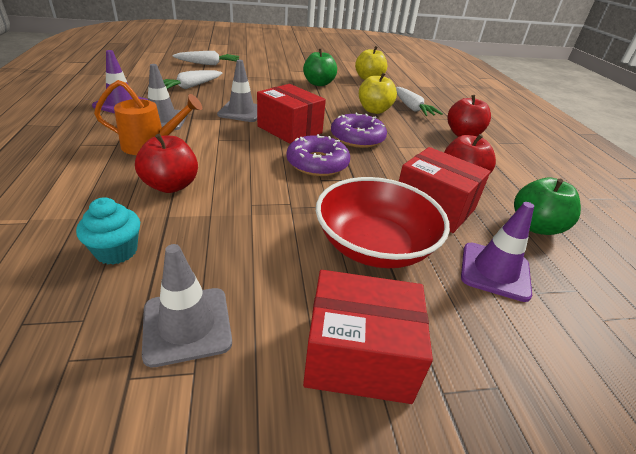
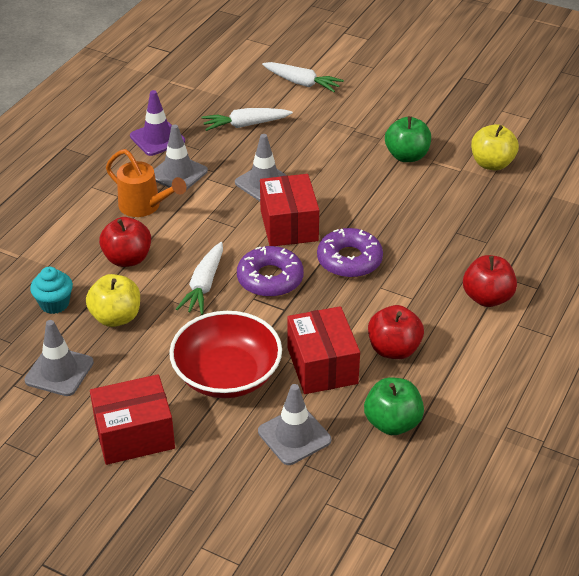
camera: 40 degrees right, 5 degrees up
red box [303,270,433,404] -> red box turned 60 degrees counterclockwise [90,374,175,465]
yellow apple [359,73,397,114] -> yellow apple moved to [86,274,140,327]
white carrot [396,87,443,116] -> white carrot moved to [176,242,223,315]
purple traffic cone [461,202,534,302] -> grey traffic cone [258,384,331,465]

